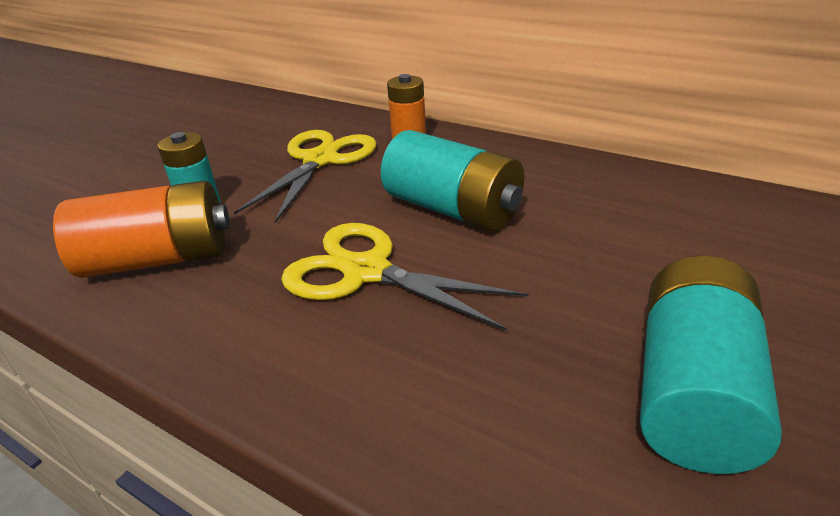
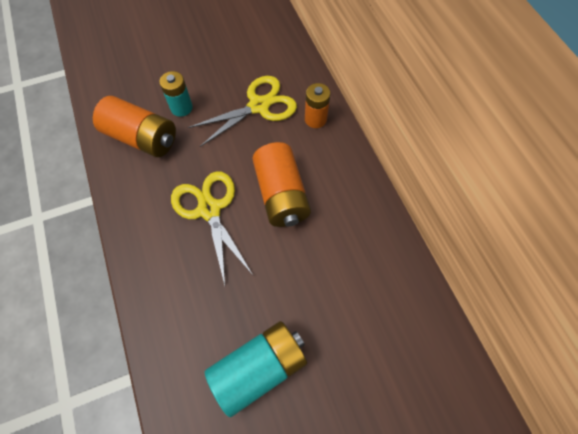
camera: 35 degrees right, 30 degrees up
turquoise battery [381,130,524,231] -> orange battery [252,142,311,227]

